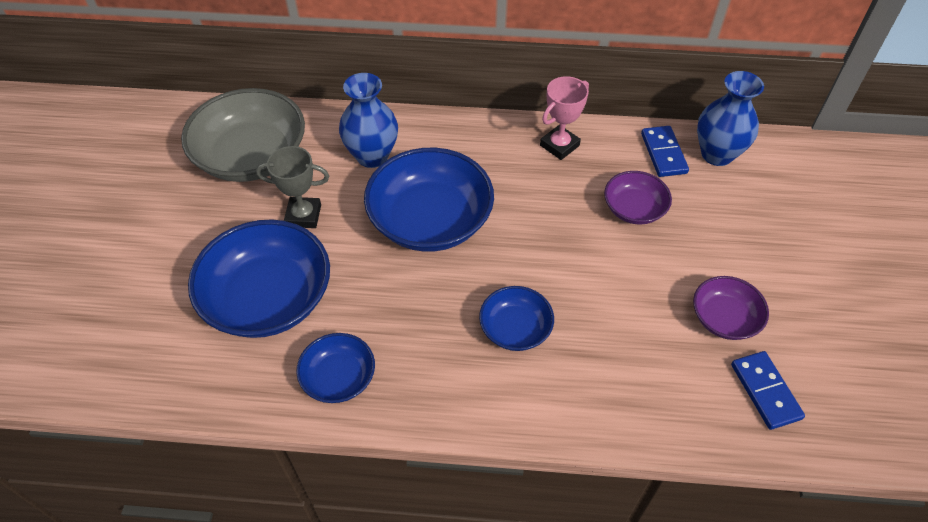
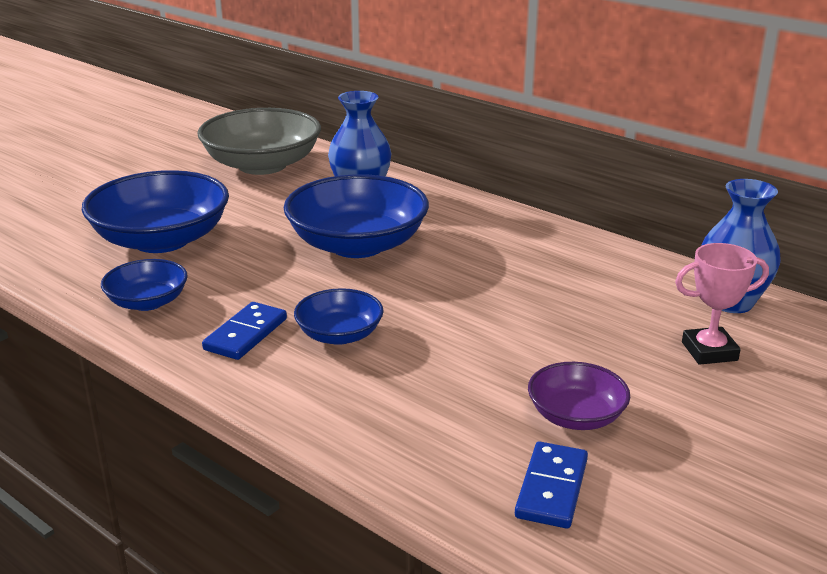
camera: 35 degrees right, 25 degrees down
grey trophy [256,146,329,228] -> none
pink trophy [540,76,589,160] -> pink trophy moved to [675,243,769,365]
purple bowl [604,171,672,224] -> none
blue domino [641,126,689,177] -> blue domino moved to [202,302,287,360]

